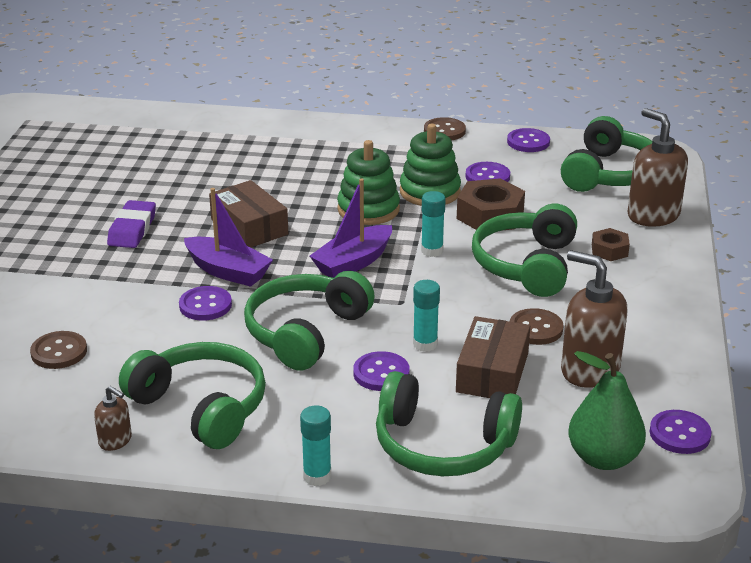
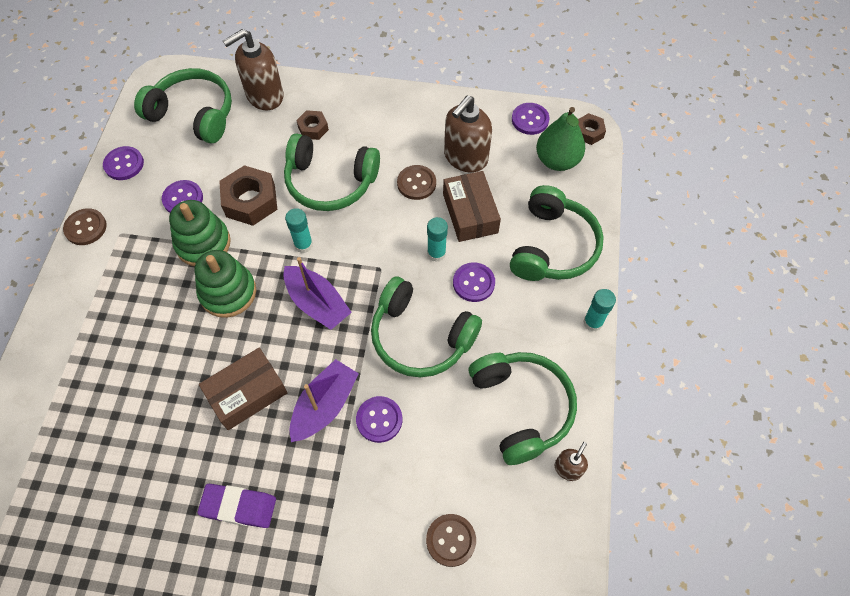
camera: 90 degrees left, 30 degrees up
green headphones [119,342,266,449] -> green headphones turned 120 degrees clockwise [469,352,577,465]
brown box [456,316,530,398] -> brown box turned 60 degrees clockwise [443,171,501,242]
none -> brown nut [578,113,606,145]

